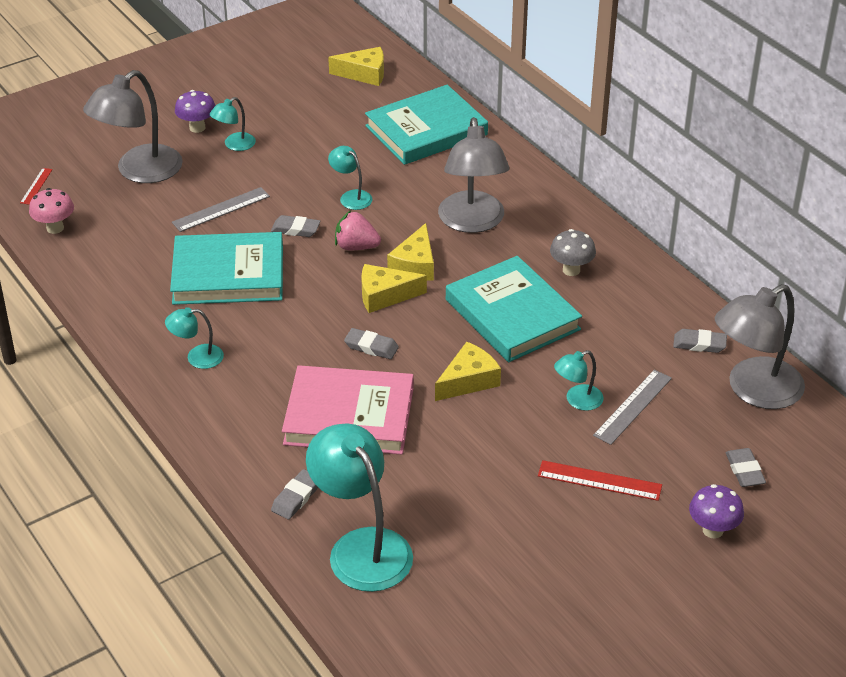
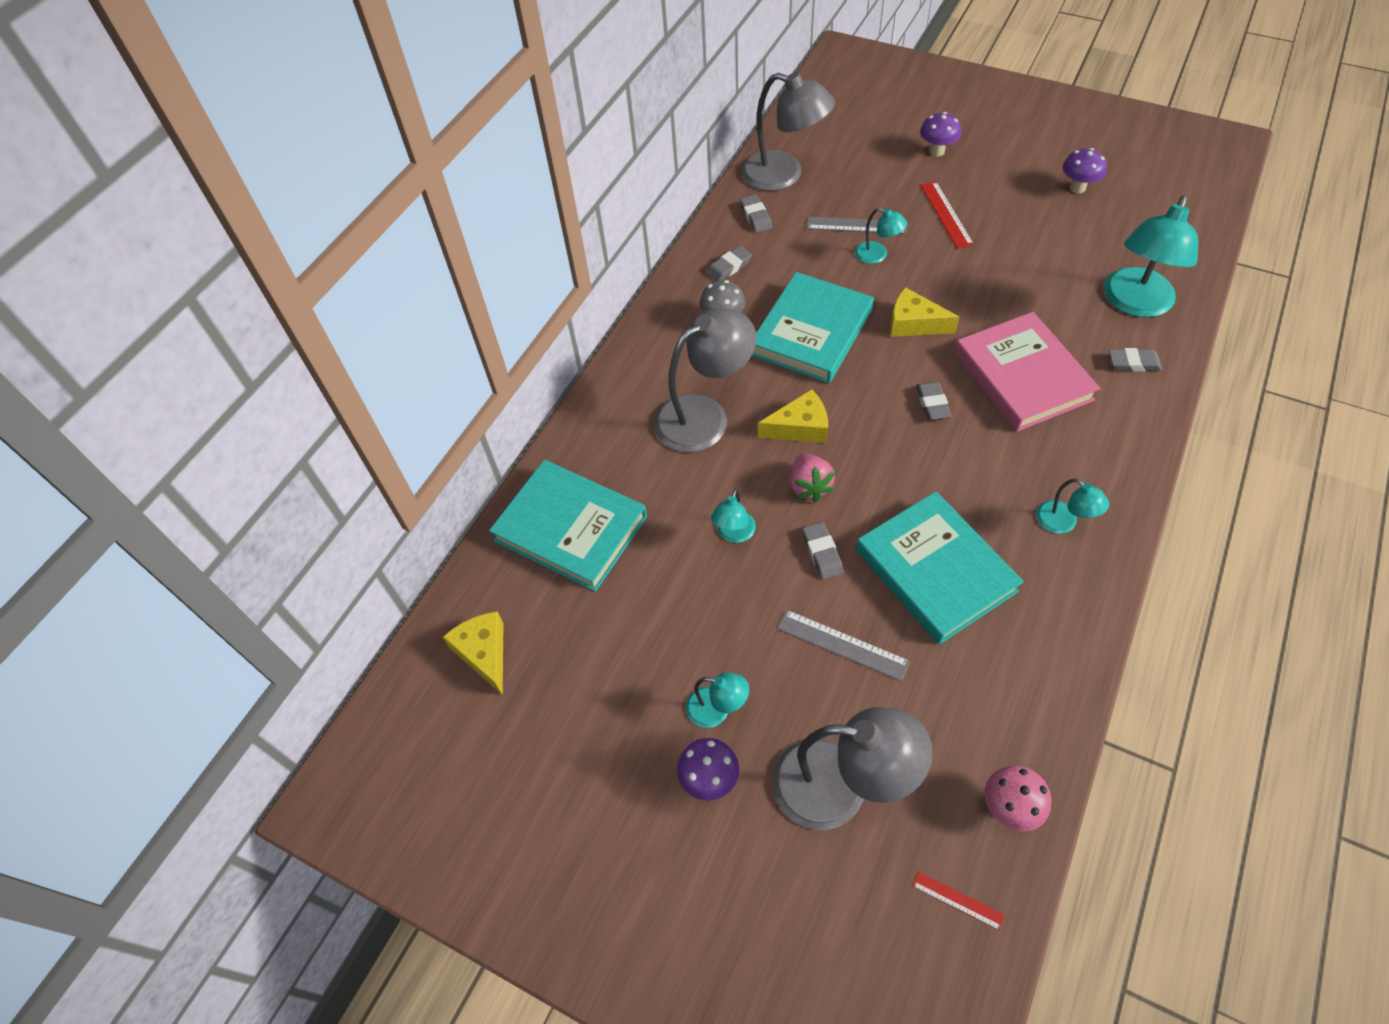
camera: 115 degrees left, 15 degrees up
red ruler [20,168,52,205] -> red ruler turned 45 degrees clockwise [912,871,1005,931]
yellow cheese [361,264,427,313] -> none
grey eraser [726,448,766,487] -> grey eraser moved to [706,246,752,281]
none -> purple mushroom [1063,148,1107,193]

